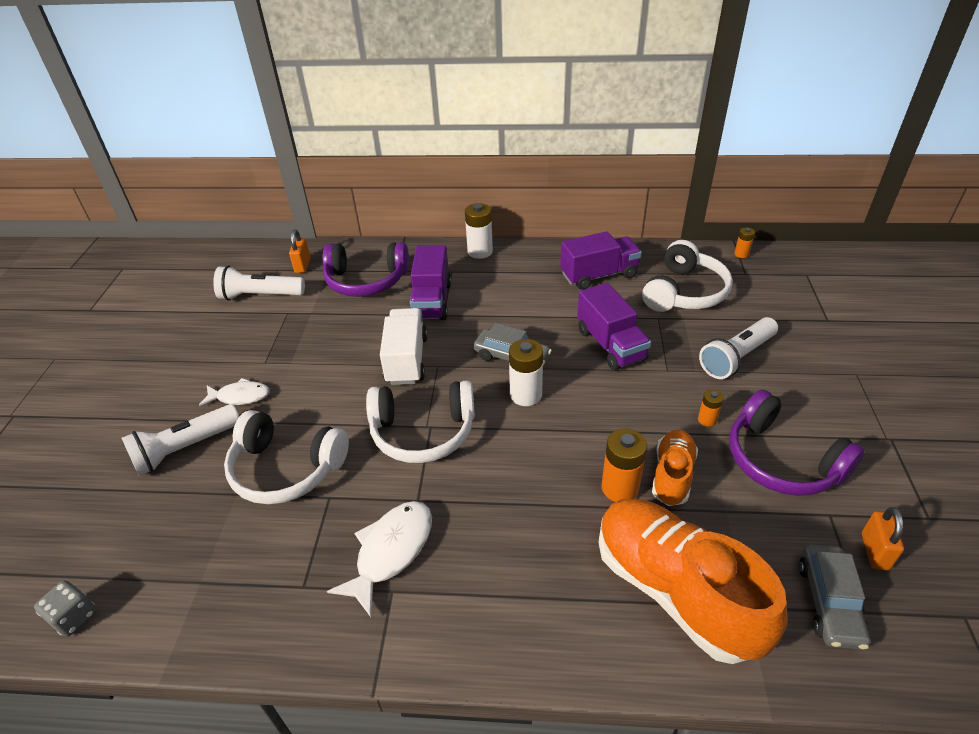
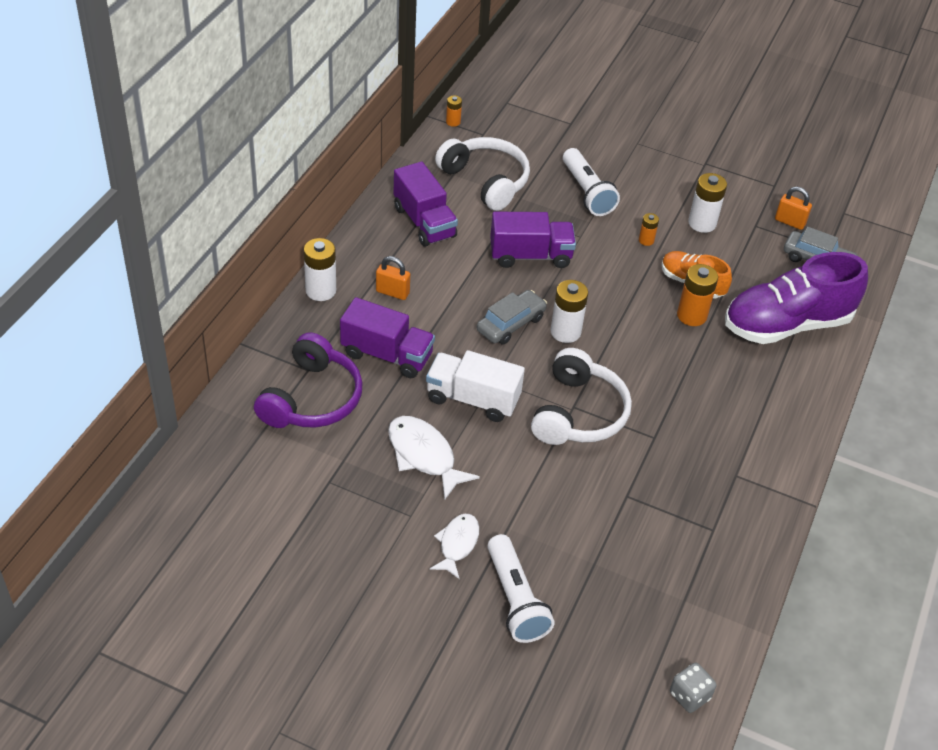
camera: 75 degrees left, 5 degrees up
white flashlight [213,266,305,301] -> none
white headphones [224,410,349,504] -> none
orange padlock [289,229,311,273] -> orange padlock moved to [376,256,410,300]
white fish [327,501,432,617] -> white fish moved to [388,416,480,500]
purple truck [560,231,642,290] -> purple truck turned 150 degrees clockwise [393,162,458,247]
orange shoe [598,499,788,664] -> purple shoe [725,252,868,344]
purple headphones [729,390,865,496] -> white battery [688,173,727,233]

